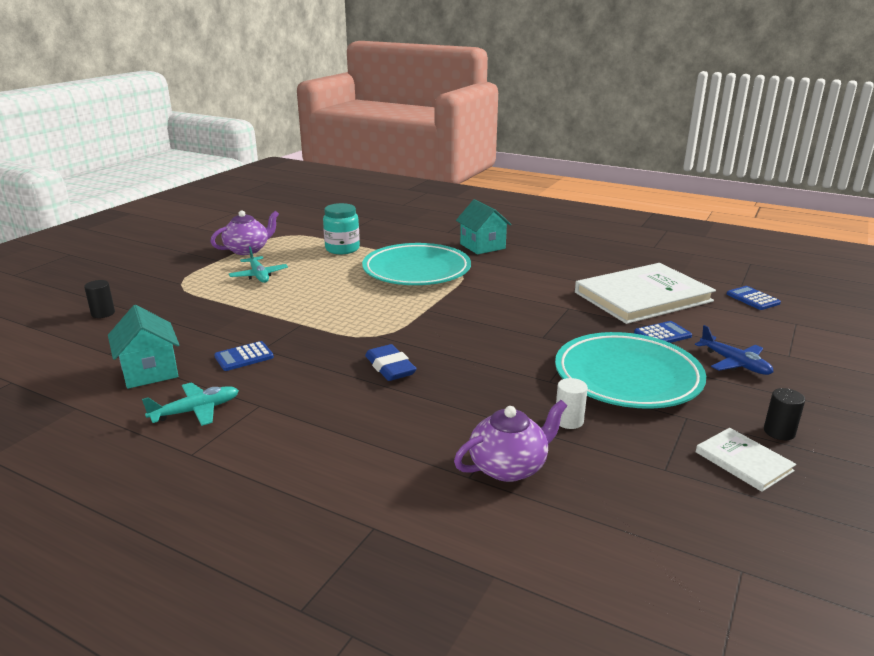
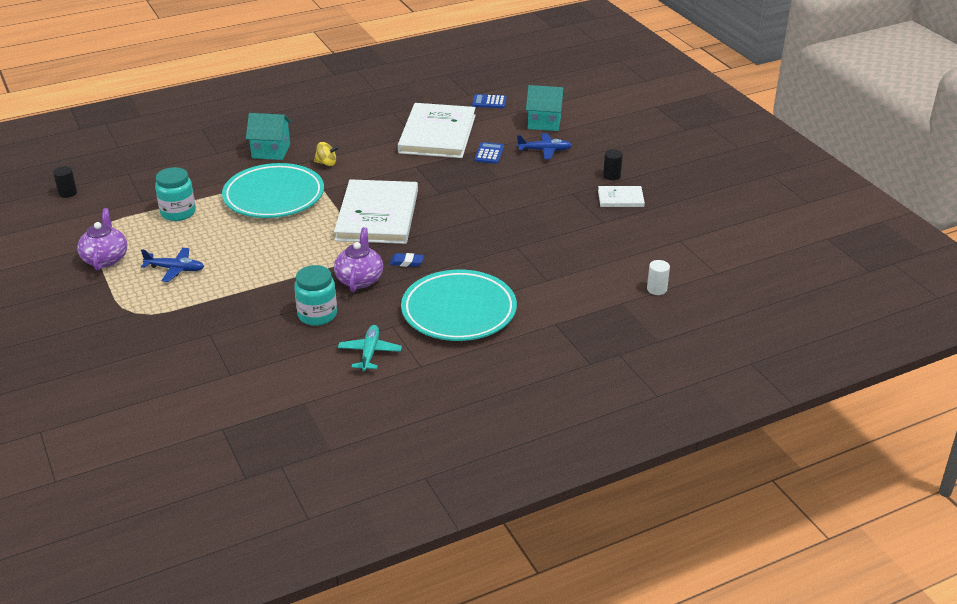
camera: 55 degrees left, 10 degrees up
black cylinder [84,280,115,318] -> black cylinder moved to [53,166,77,198]
turquoise house [108,305,179,389] -> turquoise house moved to [526,85,564,131]
blue calculator [214,341,274,371] -> turquoise jar [294,265,337,326]
turquoise plane [229,246,288,283] -> blue plane [141,248,204,282]
blue eraser [365,344,417,381] -> blue eraser [390,253,424,267], size x0.65
purple teapot [454,400,567,482] -> purple teapot moved to [334,227,383,292]
turquoise plate [555,332,706,409] -> turquoise plate moved to [401,270,517,341]
white cylinder [556,378,588,429] -> white cylinder moved to [647,260,670,295]
none -> yellow spinning top [314,142,339,166]
none -> white book [334,179,418,244]

